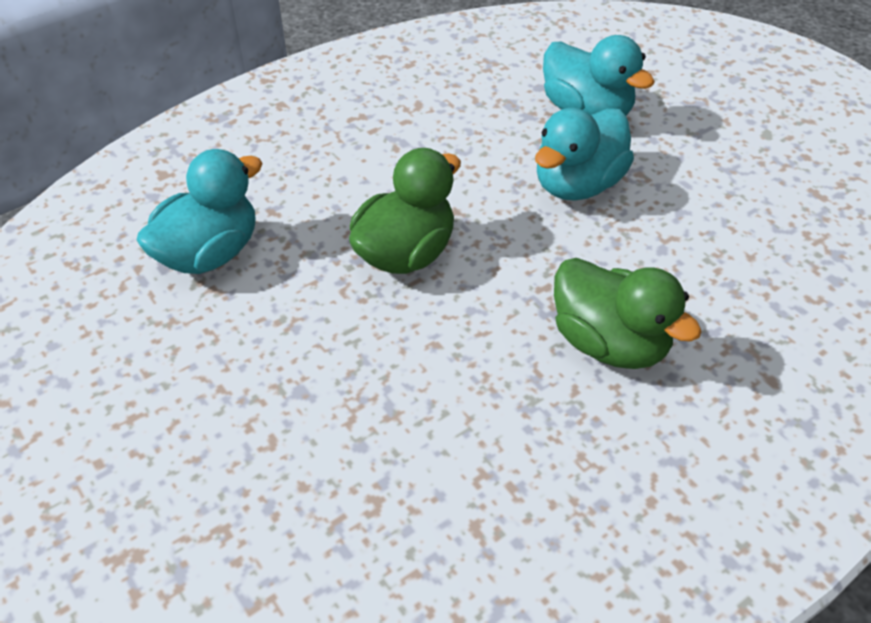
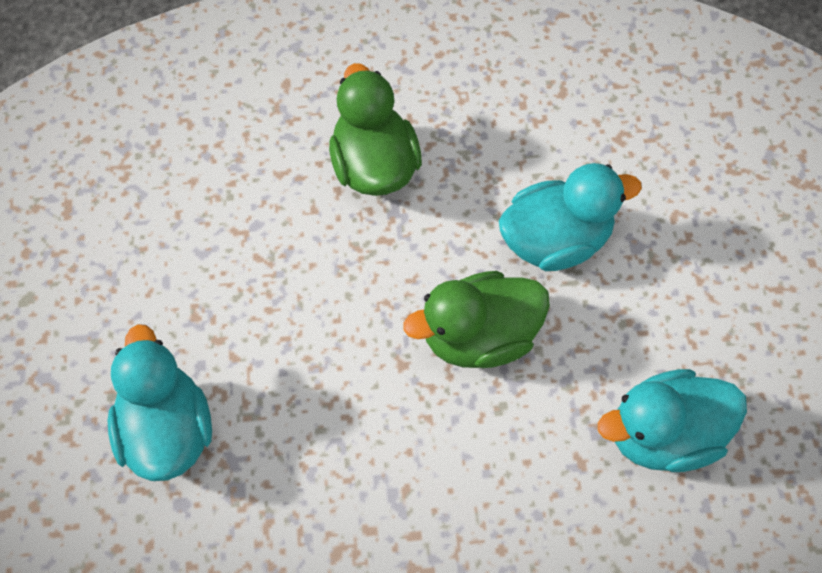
camera: 150 degrees left, 15 degrees up
turquoise duck [535,108,634,201] -> turquoise duck moved to [499,163,642,271]

